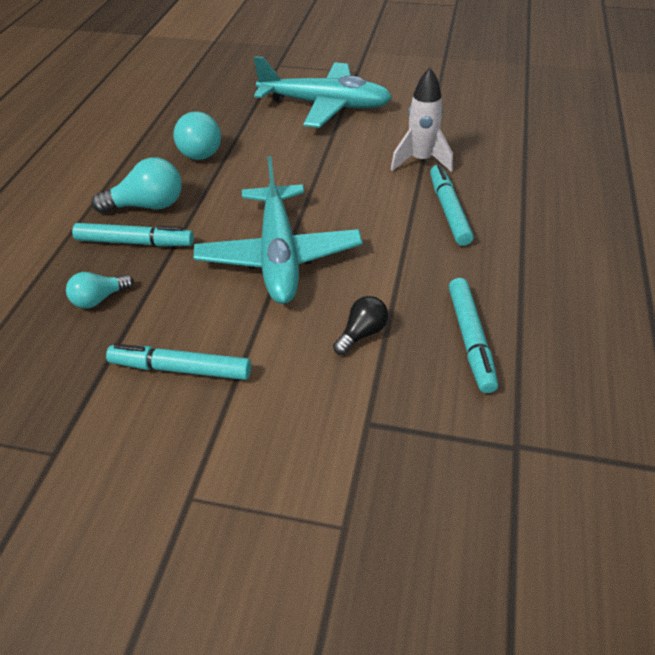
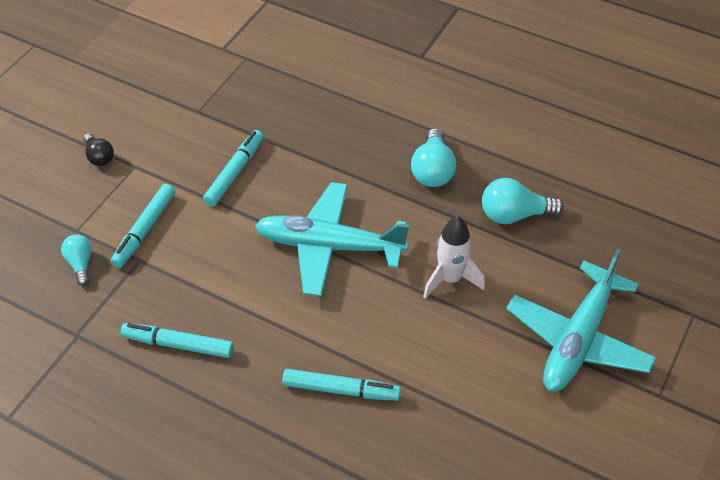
camera: 105 degrees right, 5 degrees up
turquoise light bulb [66,272,134,309] -> turquoise light bulb moved to [61,234,92,286]
turquoise marker [72,223,194,247] -> turquoise marker moved to [111,184,175,268]
black light bulb [333,296,388,355] -> black light bulb moved to [83,133,114,166]
white rocket [391,68,453,172] -> white rocket moved to [423,216,485,299]

